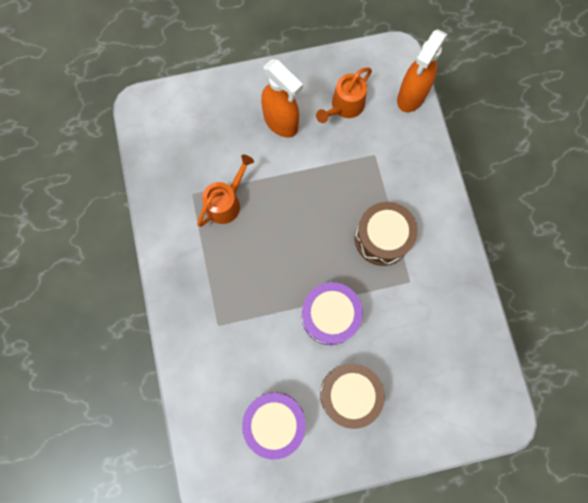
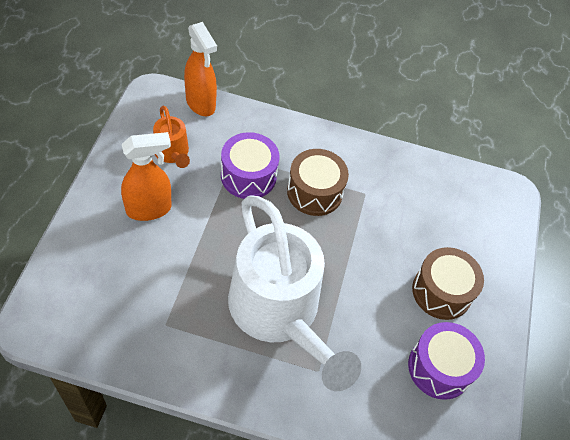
camera: 70 degrees left, 20 degrees down
orange watering can [197,154,254,227] -> none
purple drum [302,282,363,345] -> purple drum moved to [221,132,280,199]
none -> white watering can [228,195,361,391]

